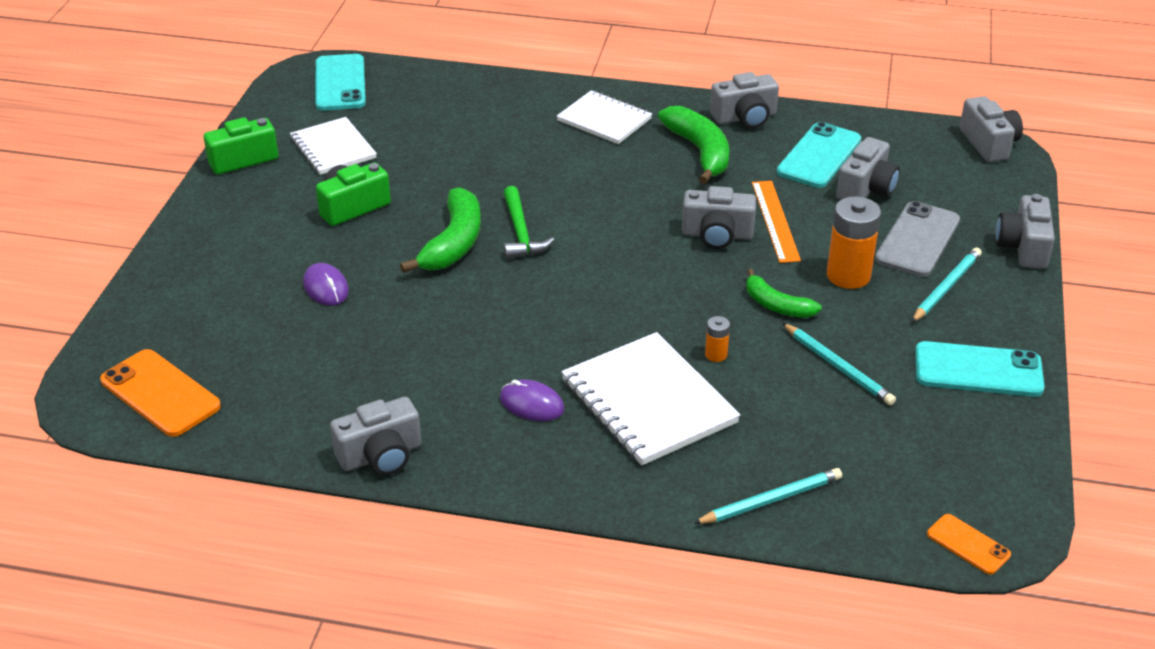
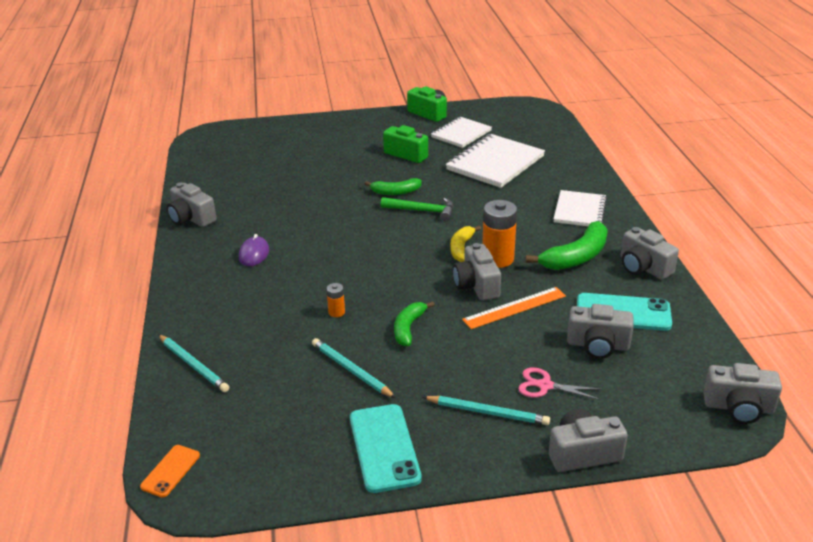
camera: 70 degrees right, 5 degrees down
orange phone [100,349,221,437] -> none
purple mouse [303,263,349,306] -> none
turquoise phone [315,54,366,111] -> none
green banana [400,187,481,273] -> green banana [365,178,422,195], size x0.62
green hammer [504,186,554,259] -> green hammer turned 135 degrees counterclockwise [381,197,454,222]
white notebook [561,332,740,465] -> white notebook moved to [446,134,545,188]
turquoise pencil [782,323,896,405] -> turquoise pencil turned 105 degrees clockwise [312,338,396,398]
orange battery [827,196,881,289] -> orange battery moved to [482,200,517,268]
grey phone [875,201,960,277] -> pink scissors [518,367,603,400]
grey camera [960,96,1023,162] -> grey camera turned 45 degrees clockwise [703,363,782,424]
none -> yellow banana [450,225,481,262]

